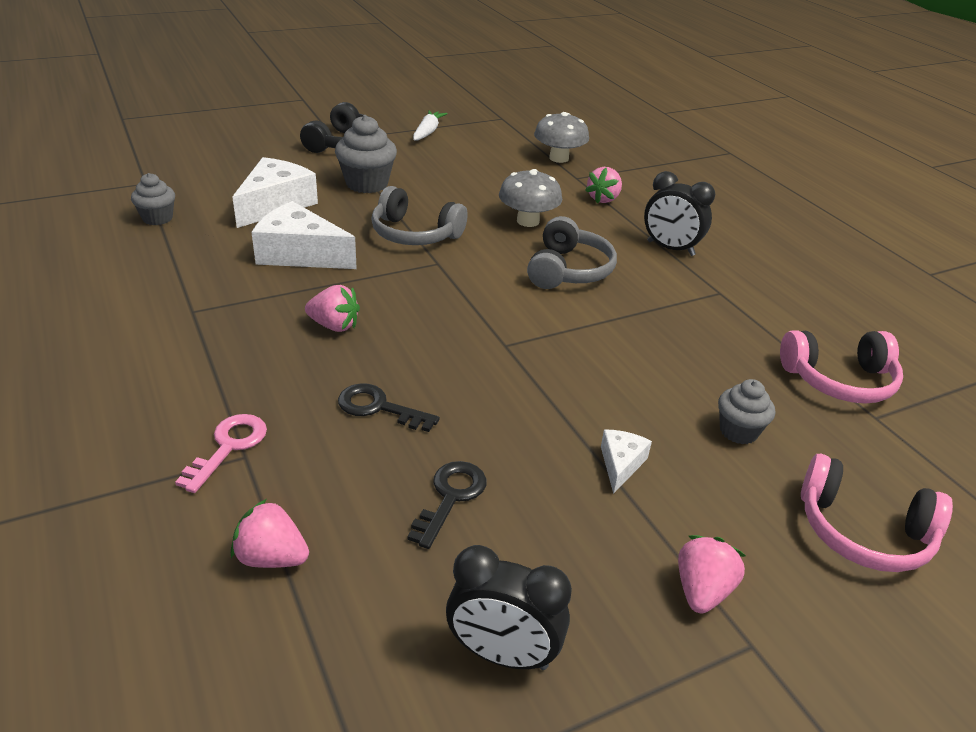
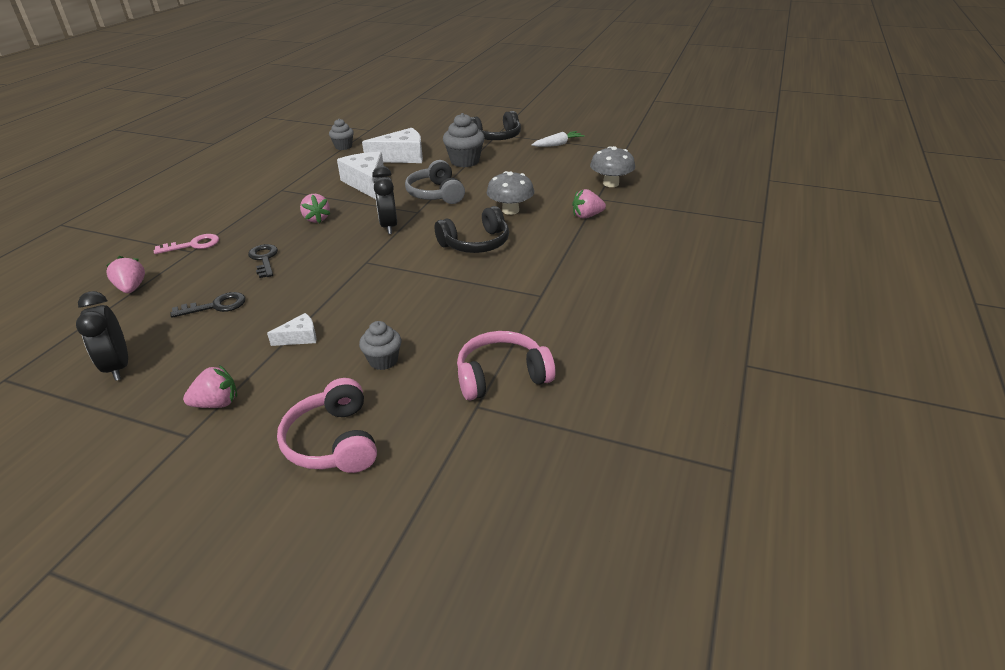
camera: 50 degrees right, 0 degrees up
grey headphones [527,216,617,289] -> black headphones [435,206,509,253]
black clock [644,171,715,256] -> black clock moved to [372,166,397,234]
pink headphones [780,330,903,404] -> pink headphones turned 120 degrees clockwise [457,331,555,400]

